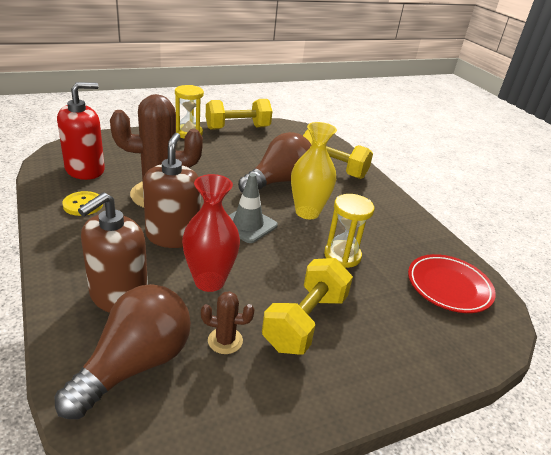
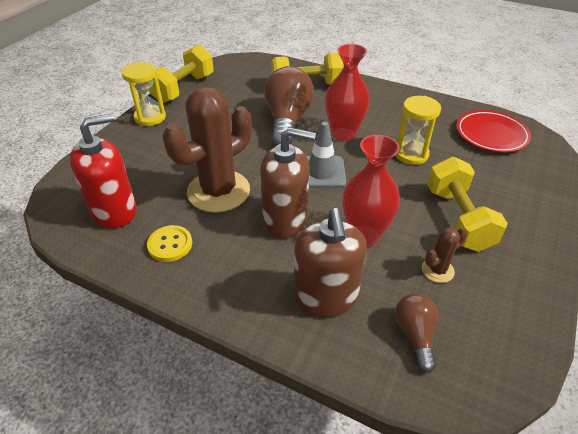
camera: 35 degrees left, 10 degrees up
brown light bulb [55,284,191,419] -> brown light bulb [395,293,438,373], size x0.54
red soap dispenser [57,82,105,180] -> red soap dispenser turned 45 degrees clockwise [70,114,137,228]
brown soap dispenser [143,133,201,248] -> brown soap dispenser turned 135 degrees clockwise [260,127,316,238]
yellow vase [291,122,337,219] -> red vase [325,44,370,142]

